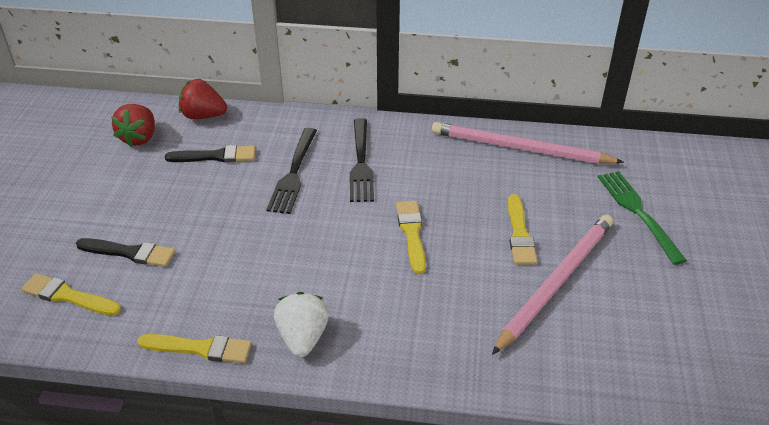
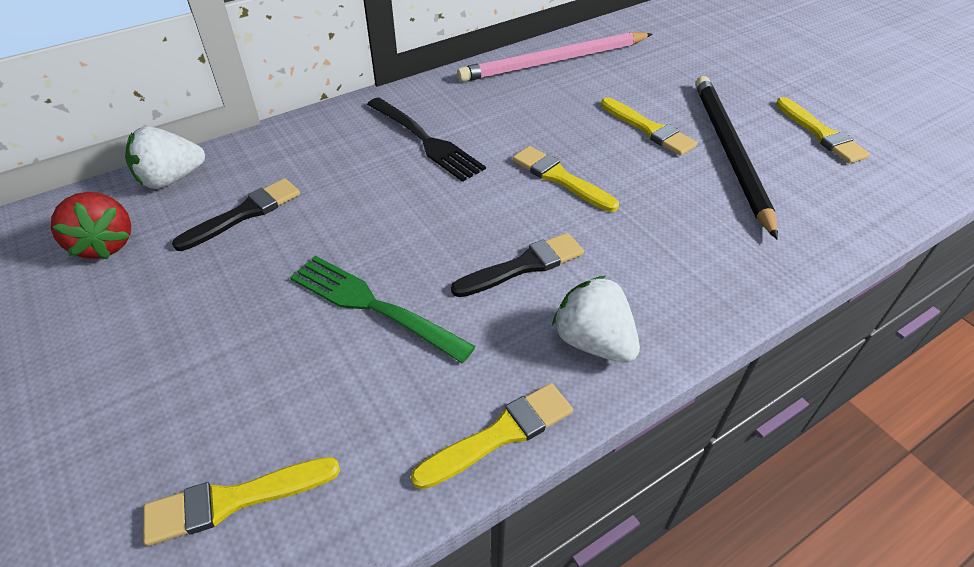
camera: 40 degrees left, 5 degrees up
black brush [76,238,175,267] -> black brush moved to [451,233,584,297]
red strawberry [179,79,227,119] -> white strawberry [125,126,205,189]
black fork [266,128,317,214] -> none
pink pencil [492,215,613,355] -> black pencil [695,76,778,240]
green fork [598,171,687,265] -> green fork moved to [290,256,476,363]
none -> yellow brush [776,97,870,164]

